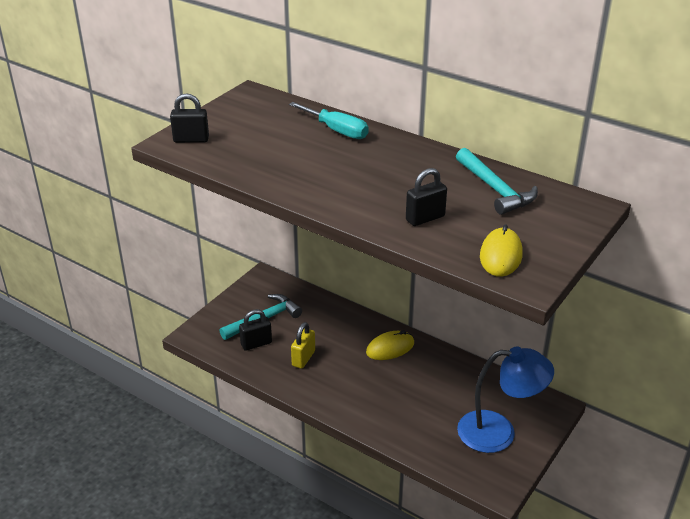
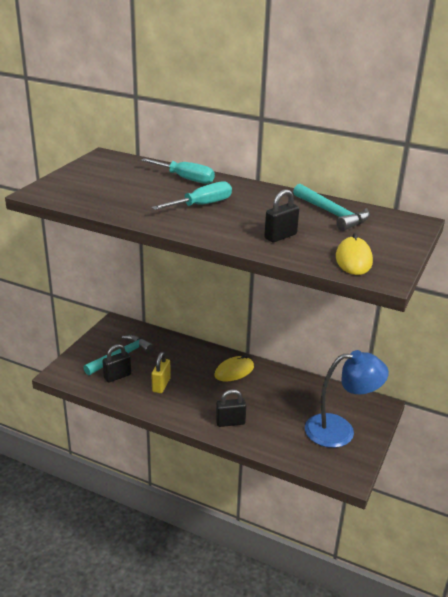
camera: 10 degrees left, 5 degrees down
black padlock [170,93,209,143] -> black padlock moved to [216,389,246,427]
none -> turquoise screwdriver [151,181,232,210]

